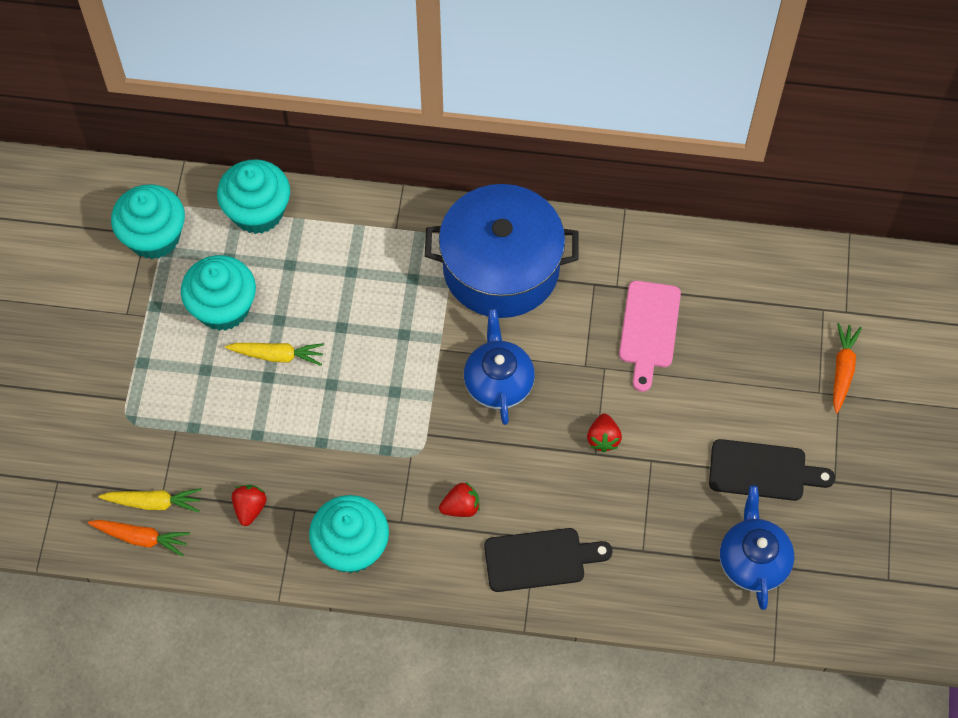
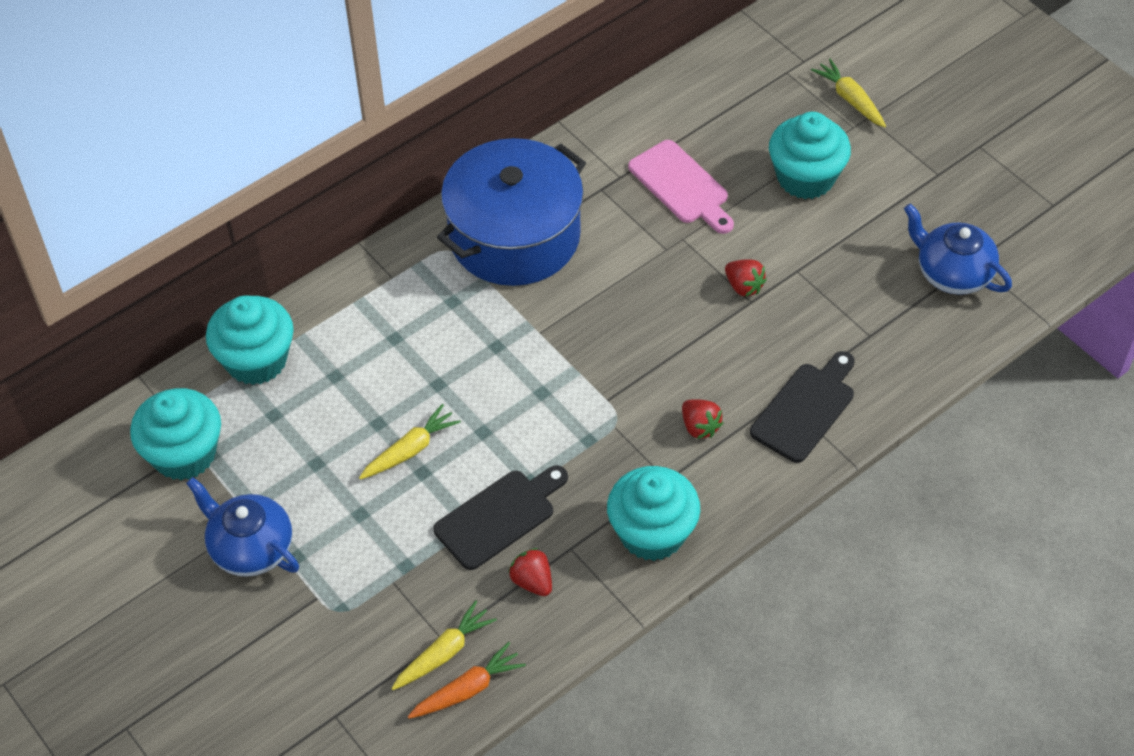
camera: 45 degrees left, 10 degrees down
turquoise cupcake [181,255,256,331] -> turquoise cupcake moved to [769,112,851,199]
red strawberry [439,482,480,517] -> red strawberry turned 120 degrees clockwise [682,399,723,439]
blue teapot [464,309,535,425] -> blue teapot moved to [186,477,299,577]
black cutting board [709,439,835,501] -> black cutting board moved to [433,465,568,570]
orange carrot [833,323,862,413] -> yellow carrot [811,59,886,127]

